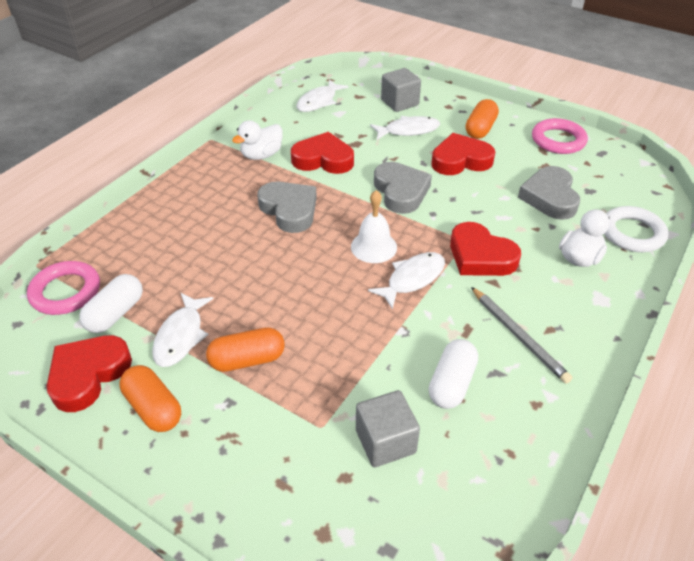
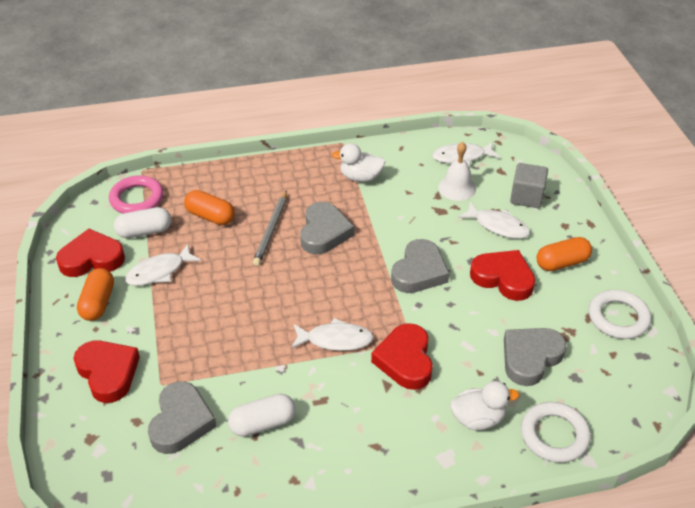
camera: 45 degrees right, 0 degrees up
orange capsule [206,327,285,372] -> orange capsule moved to [184,190,235,225]
red heart [291,132,354,174] -> red heart moved to [74,340,140,403]
white bell [351,190,397,263] -> white bell moved to [438,142,476,201]
grey cube [356,390,420,467] -> grey heart [148,381,217,454]
grey pencil [471,287,572,384] -> grey pencil moved to [253,190,287,266]
pink ring [532,118,588,154] -> white ring [589,290,651,339]

